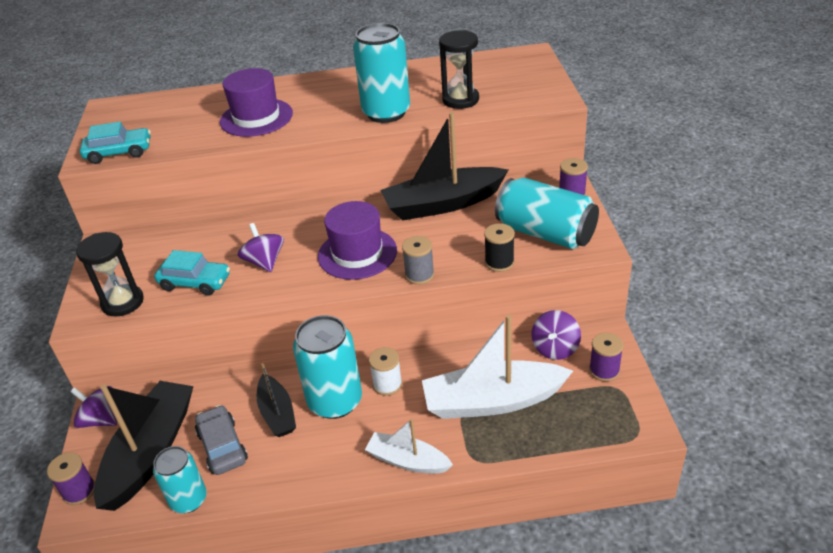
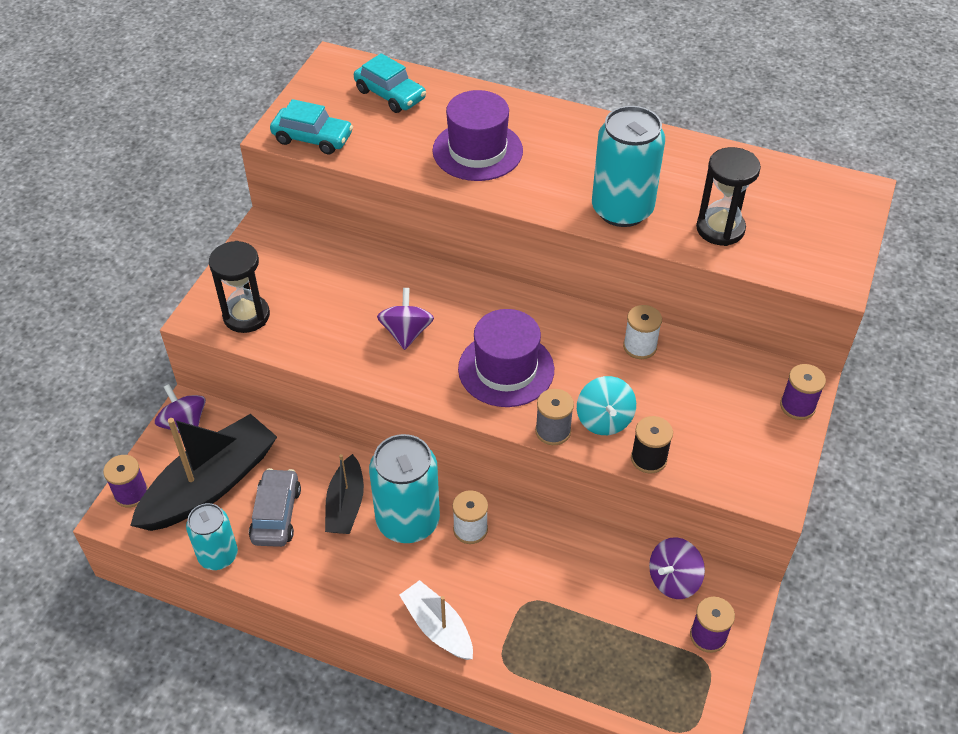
camera: 25 degrees right, 10 degrees up
turquoise car [154,250,230,296] -> turquoise car moved to [354,53,426,113]
black boat [381,112,508,221] -> white spool [623,305,662,359]
white boat [422,314,573,419] -> none
turquoise can [495,178,599,249] -> none
none -> turquoise spinning top [577,376,636,435]

